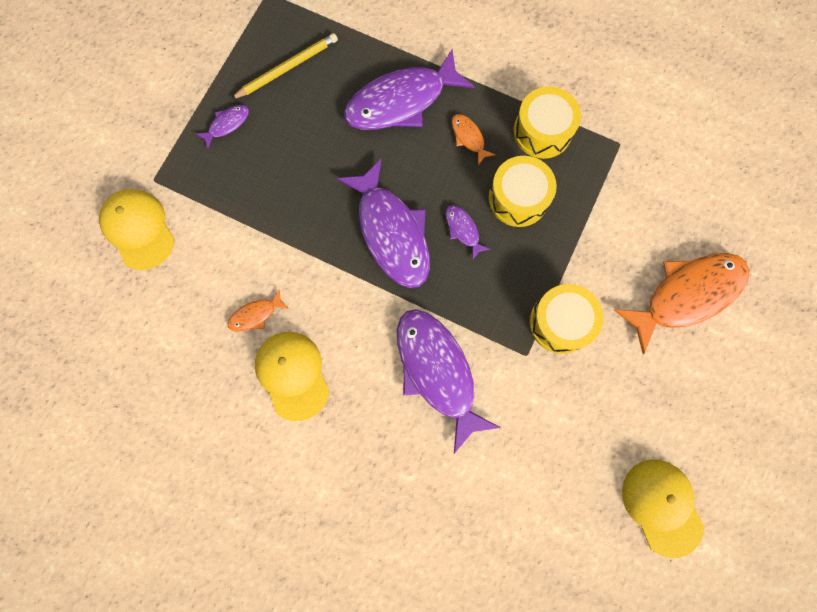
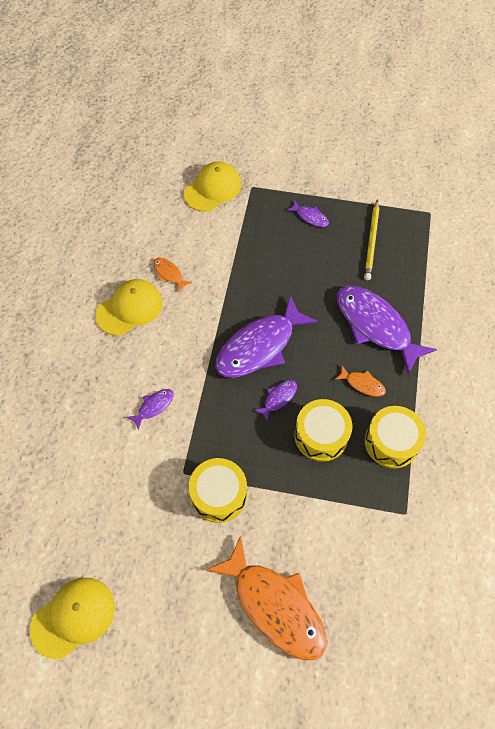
camera: 75 degrees right, 15 degrees down
yellow pencil [231,33,338,99] -> yellow pencil turned 60 degrees clockwise [364,199,379,280]
purple fish [397,309,501,454] -> purple fish [126,389,174,430], size x0.43
orange fish [452,114,495,165] -> orange fish turned 75 degrees clockwise [334,365,386,396]

